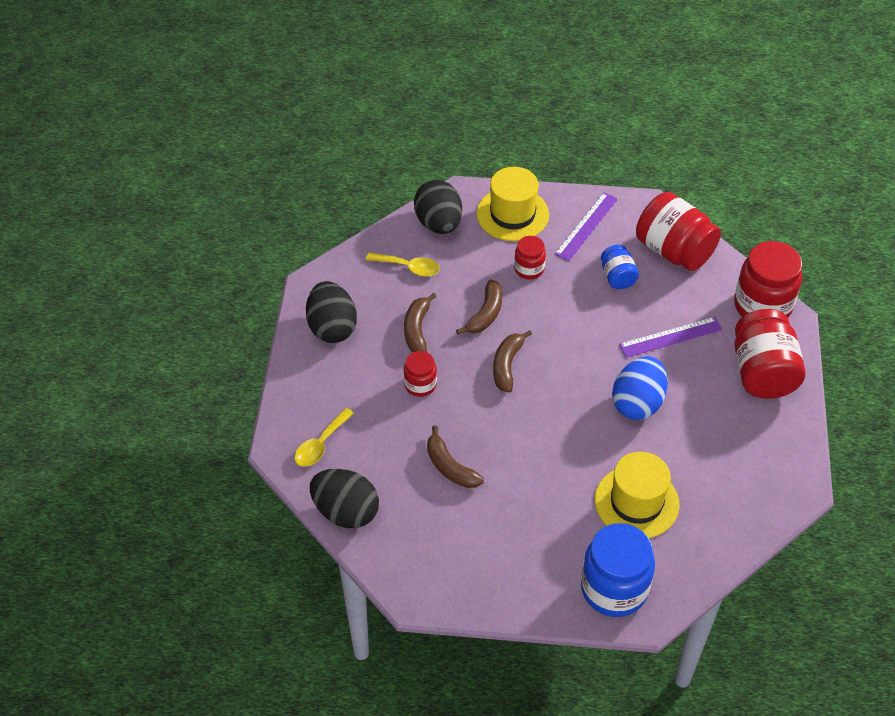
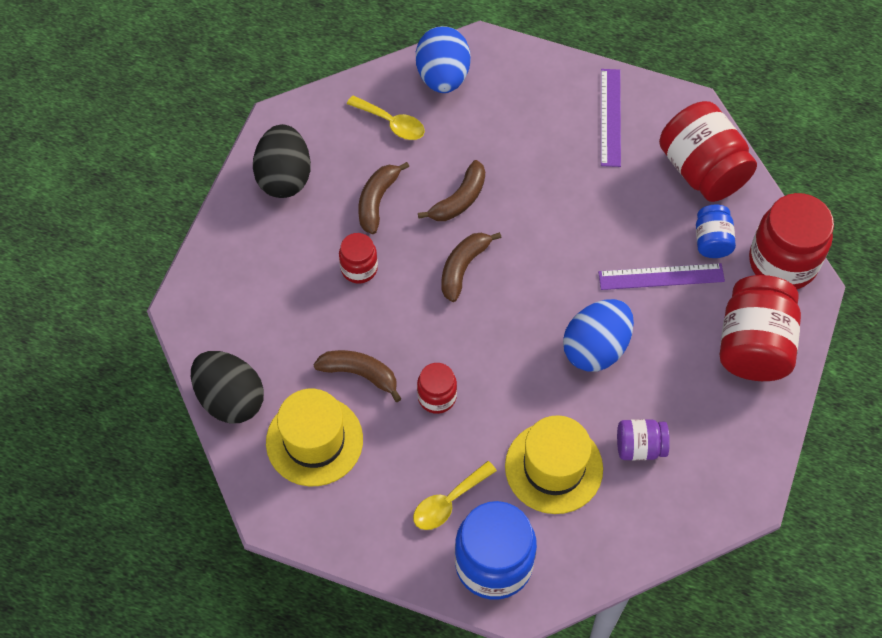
camera: 15 degrees right, 10 degrees up
yellow spoon [295,408,354,467] -> yellow spoon moved to [413,461,497,530]
black egg [414,180,462,234] -> blue egg [416,26,471,93]
brown banana [427,425,484,488] -> brown banana turned 135 degrees clockwise [314,350,402,402]
yellow hat [477,167,549,241] -> yellow hat moved to [266,389,363,486]
red jar [514,236,546,279] -> red jar moved to [417,363,457,414]
purple ruler [555,193,618,261] -> purple ruler turned 45 degrees counterclockwise [601,69,621,167]
blue jar [601,245,639,289] -> blue jar moved to [696,205,736,258]
none -> purple jar [617,419,670,460]

